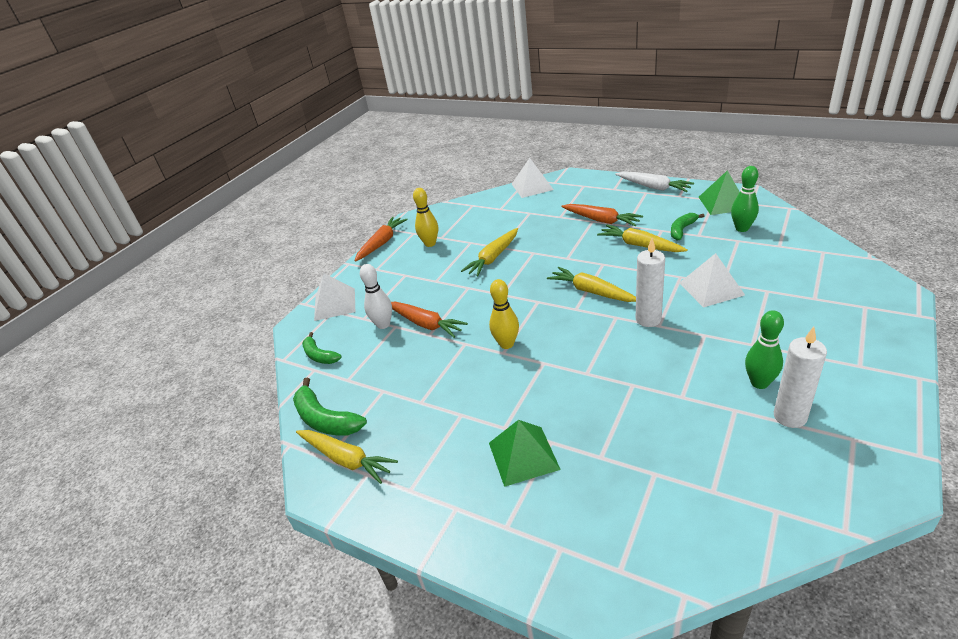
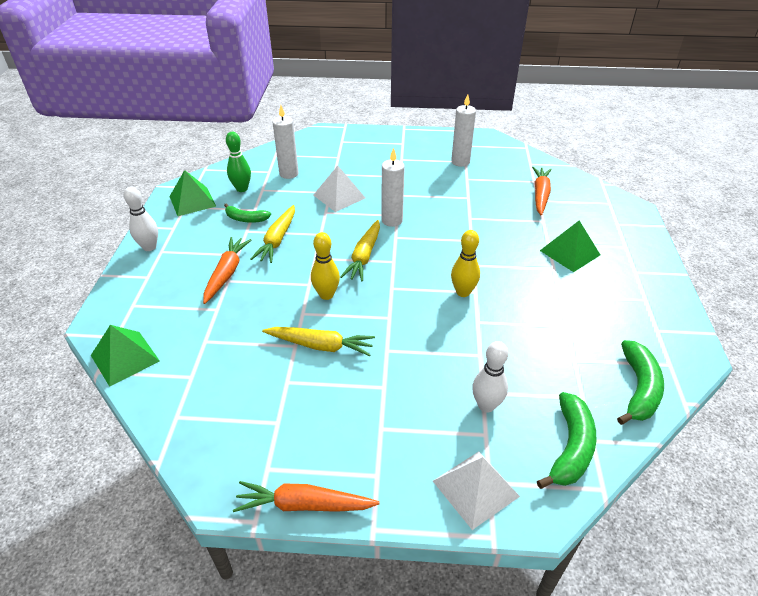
camera: 120 degrees left, 5 degrees up
yellow carrot [296,430,398,484] -> none
green banana [302,332,342,364] -> green banana [537,392,596,489], size x1.55
orange carrot [391,302,468,338] -> orange carrot moved to [532,167,552,216]
yellow bowling pin [413,188,438,247] -> yellow bowling pin moved to [311,232,340,300]
white pyramid [512,158,554,198] -> green pyramid [91,325,160,387]
white carrot [615,172,694,192] -> white bowling pin [124,186,158,251]
green bowling pin [745,310,784,389] -> none
none -> white candle [273,105,299,179]

